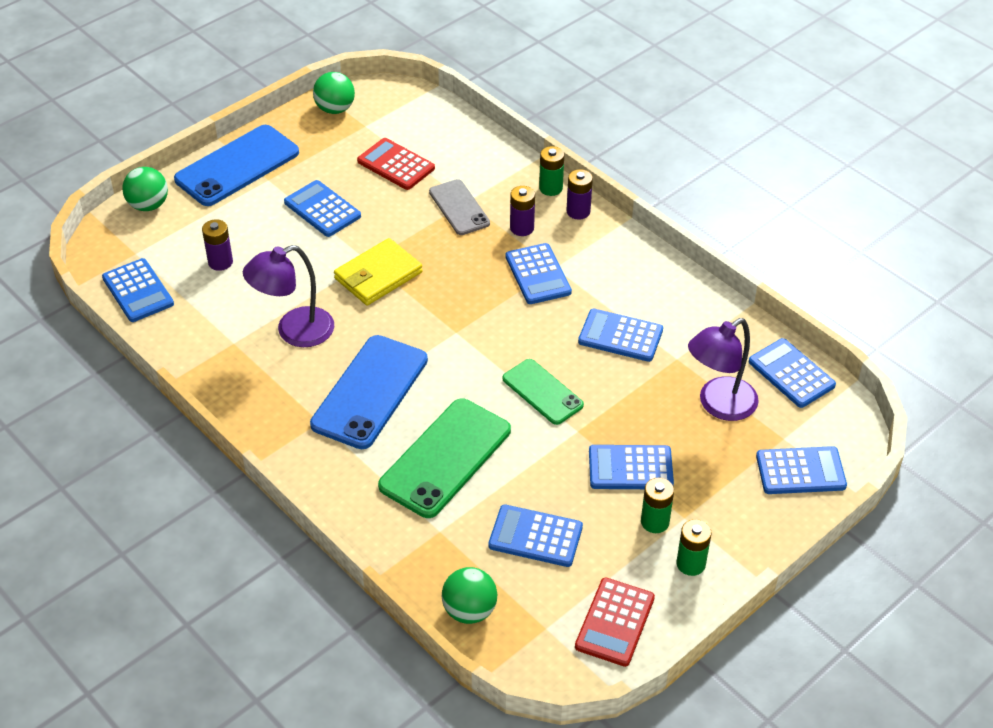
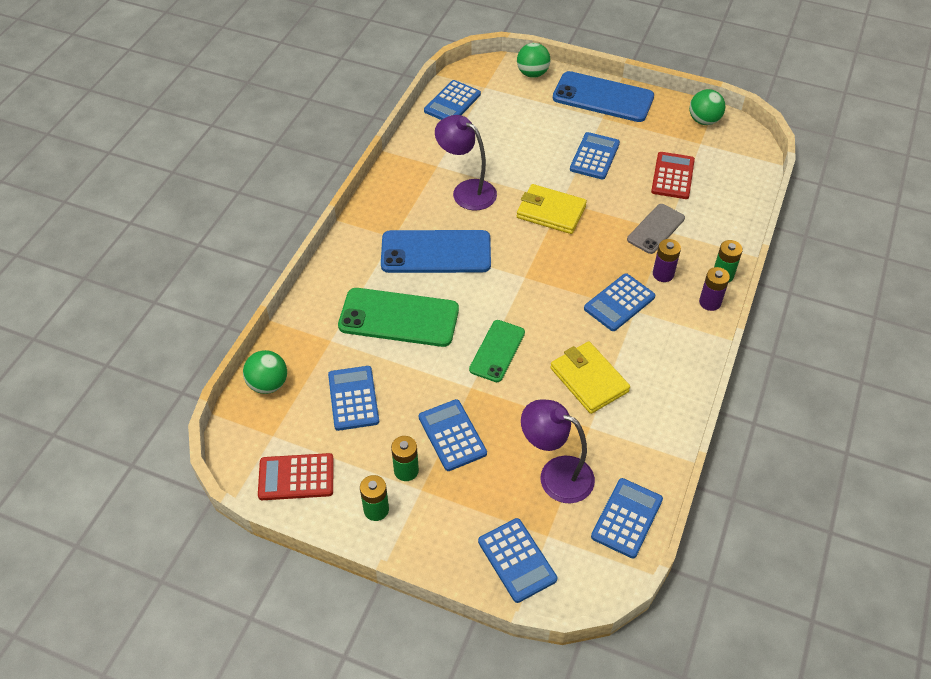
camera: 65 degrees right, 5 degrees up
purple battery [202,219,233,271] -> none
blue calculator [578,309,663,362] -> yellow wallet [550,342,630,414]

